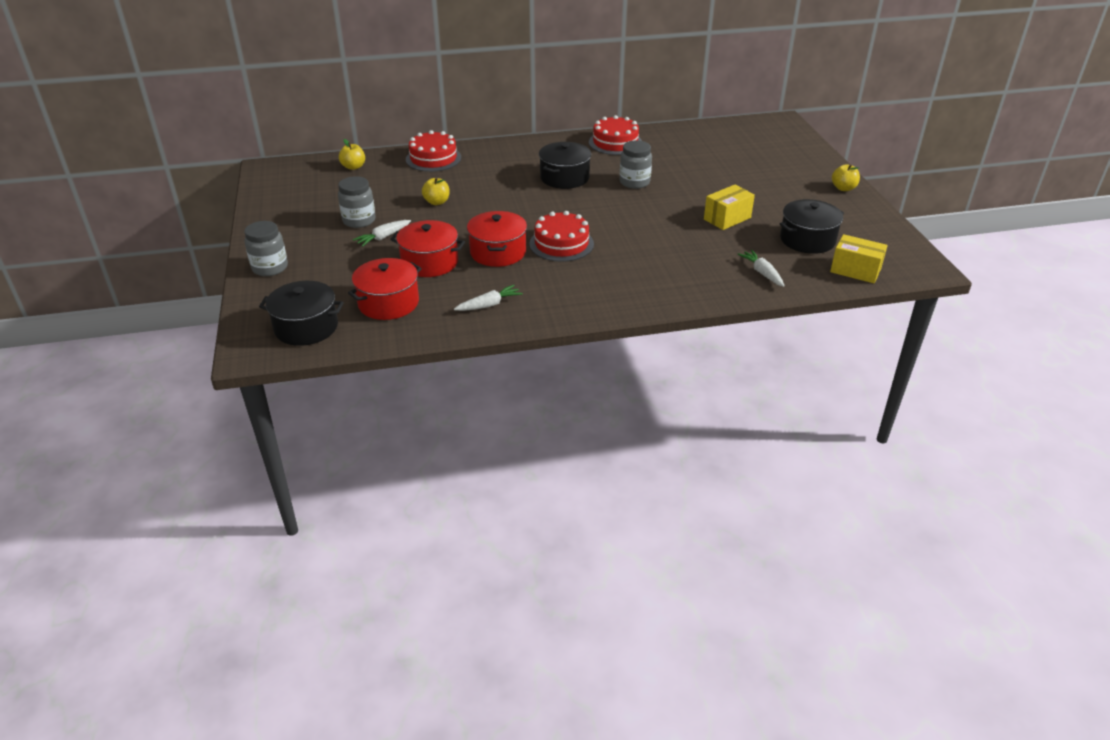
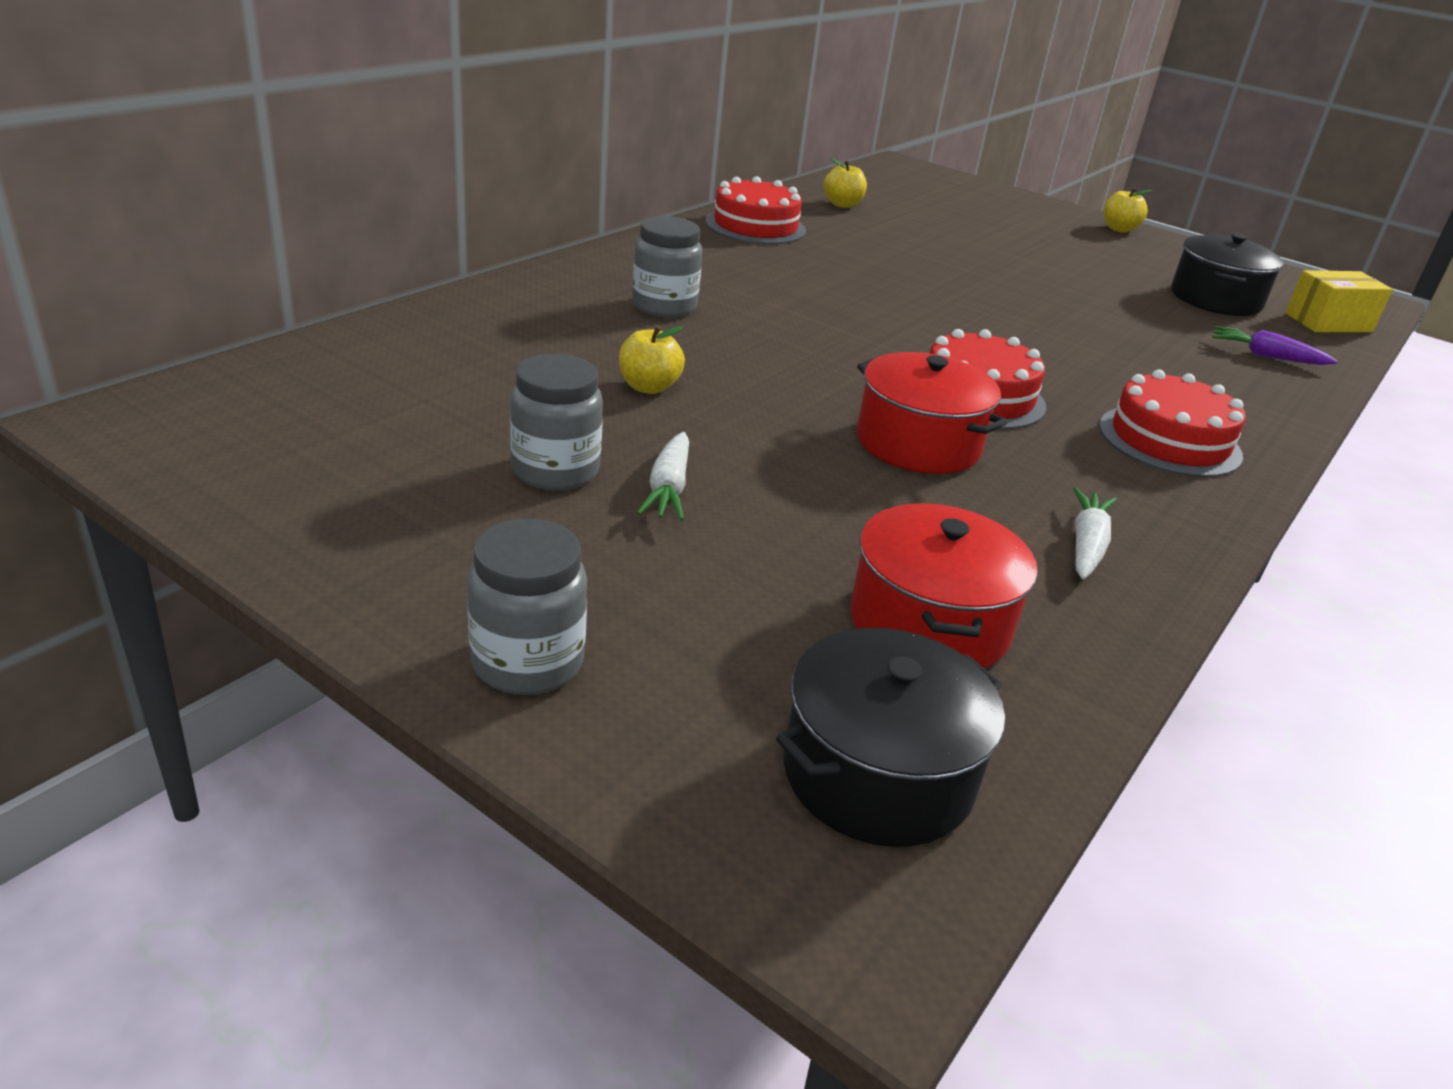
camera: 45 degrees left, 5 degrees down
yellow apple [339,139,365,170] -> yellow apple moved to [824,158,867,208]
red pot [390,220,465,277] -> none
red cake [406,130,461,172] -> red cake moved to [1099,370,1246,477]
black pot [539,142,591,189] -> none
grey jar [620,140,652,189] -> grey jar moved to [632,216,702,318]
yellow box [704,185,755,230] -> none
white carrot [738,250,785,287] -> purple carrot [1212,326,1337,365]

